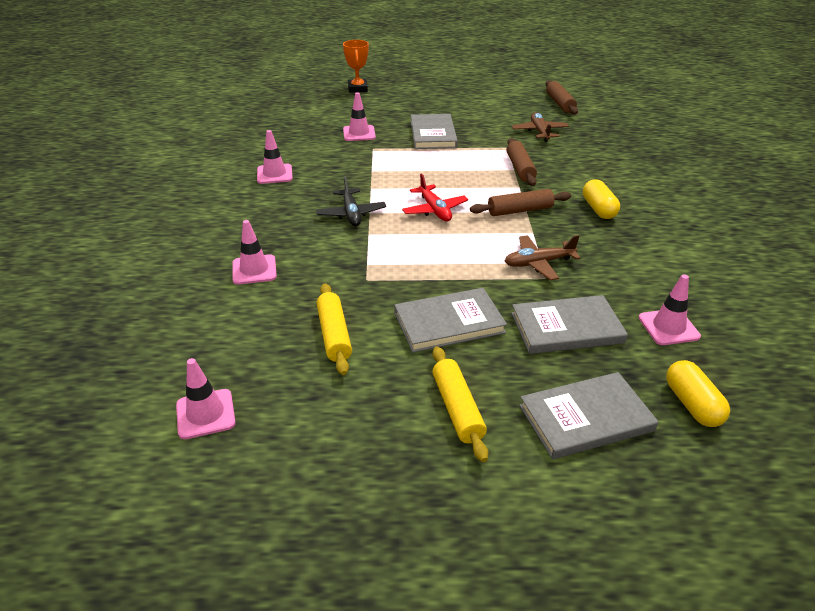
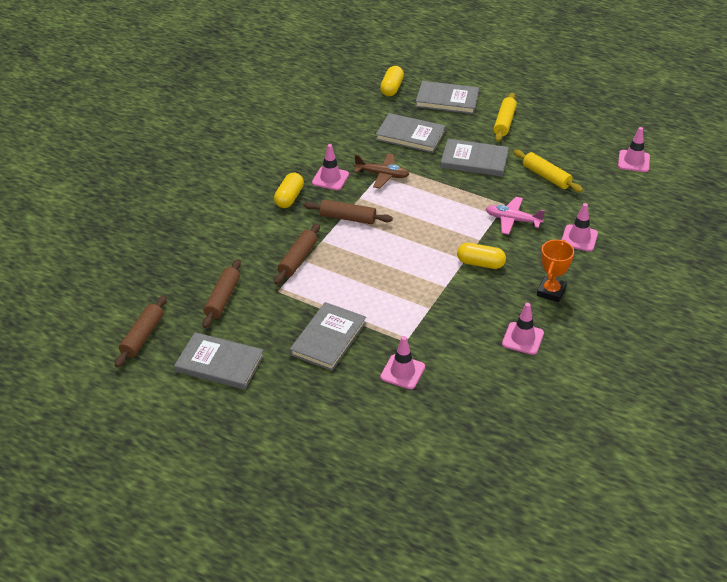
camera: 150 degrees left, 5 degrees up
black plane [316,176,386,226] -> yellow capsule [457,243,506,269]
yellow rolling pin [317,283,352,375] -> yellow rolling pin turned 60 degrees counterclockwise [513,150,583,192]
orange trophy [343,40,369,93] -> orange trophy moved to [537,240,574,302]
red plane [402,173,468,221] -> none
brown plane [512,112,569,142] -> brown rolling pin [202,259,241,328]
pink traffic cone [639,274,701,345] -> pink traffic cone moved to [312,144,349,190]
none -> grey book [174,332,264,390]
none -> pink plane [486,197,545,235]

